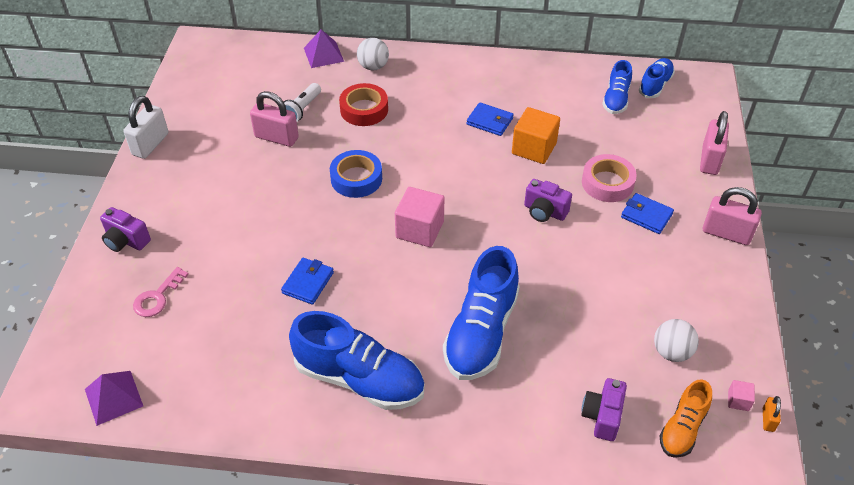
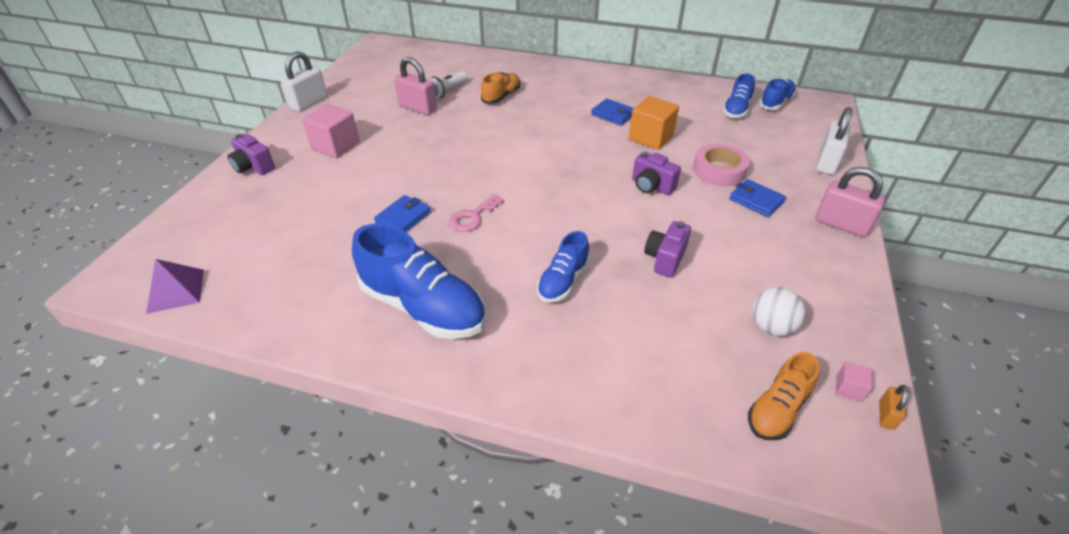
camera: 10 degrees right, 5 degrees down
pink key [133,267,189,317] -> pink key moved to [449,194,504,232]
purple pyramid [304,29,344,68] -> none
blue tape [330,150,382,198] -> none
red tape [339,83,388,126] -> orange shoe [481,72,521,104]
white ball [357,38,389,70] -> none
pink cube [395,187,445,247] -> pink cube moved to [302,104,360,158]
blue shoe [443,246,520,380] -> blue shoe [537,231,590,303], size x0.56
purple camera [581,378,627,441] -> purple camera moved to [644,221,691,278]
pink padlock [700,111,729,175] -> white padlock [816,107,852,175]

